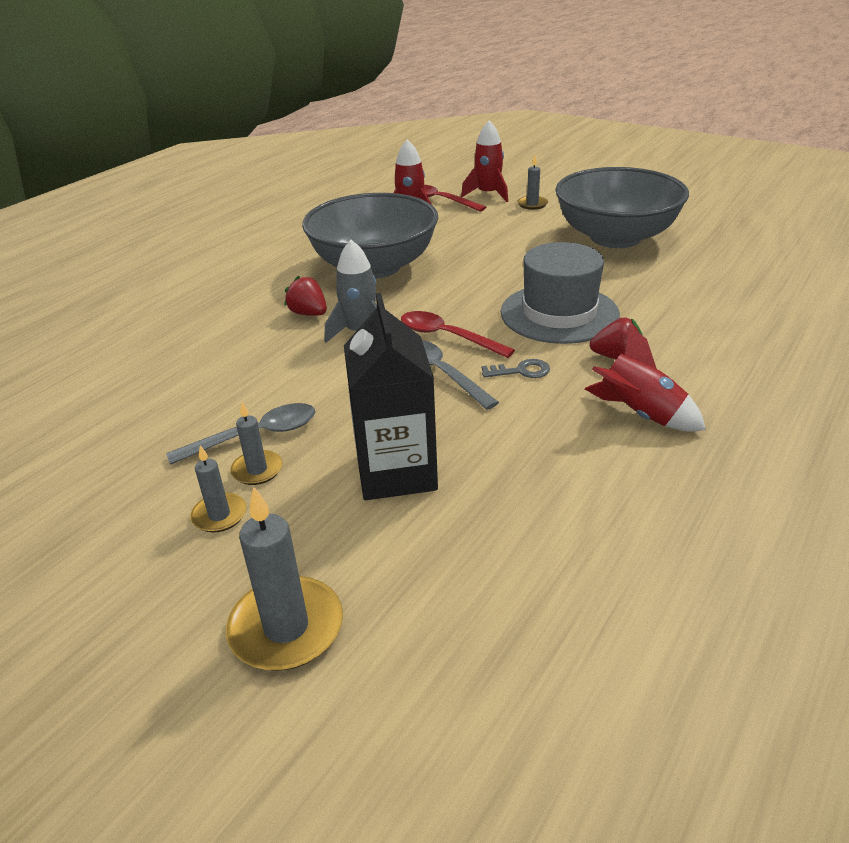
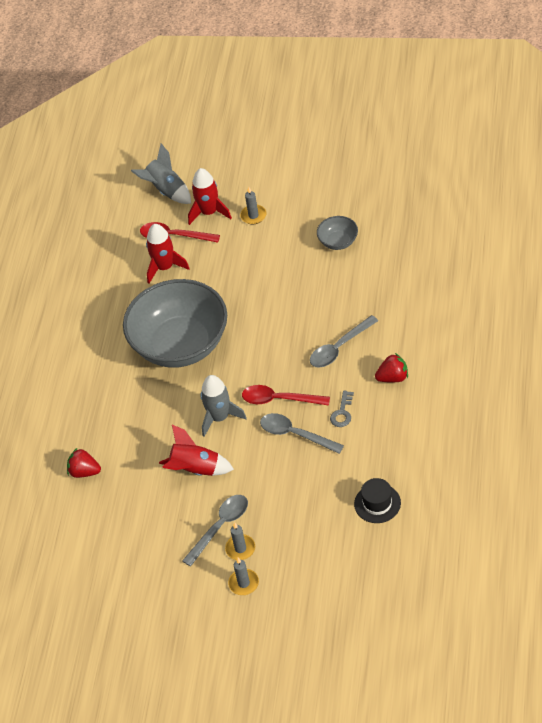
camera: 20 degrees left, 15 degrees up
grey candle [226,487,343,671] -> none
red strawberry [284,275,327,316] -> red strawberry moved to [67,447,101,478]
black carton [344,293,438,500] -> none
grey key [482,359,550,378] -> grey key turned 135 degrees clockwise [330,391,354,427]
grey hat [501,242,620,344] -> grey spoon [310,315,378,368]
grey bowl [555,167,689,248] -> grey bowl [317,216,358,250], size x0.41
red rocket [585,324,706,432] -> red rocket moved to [159,425,234,476]
none -> grey rocket [131,143,191,204]
none -> black hat [354,478,401,523]

